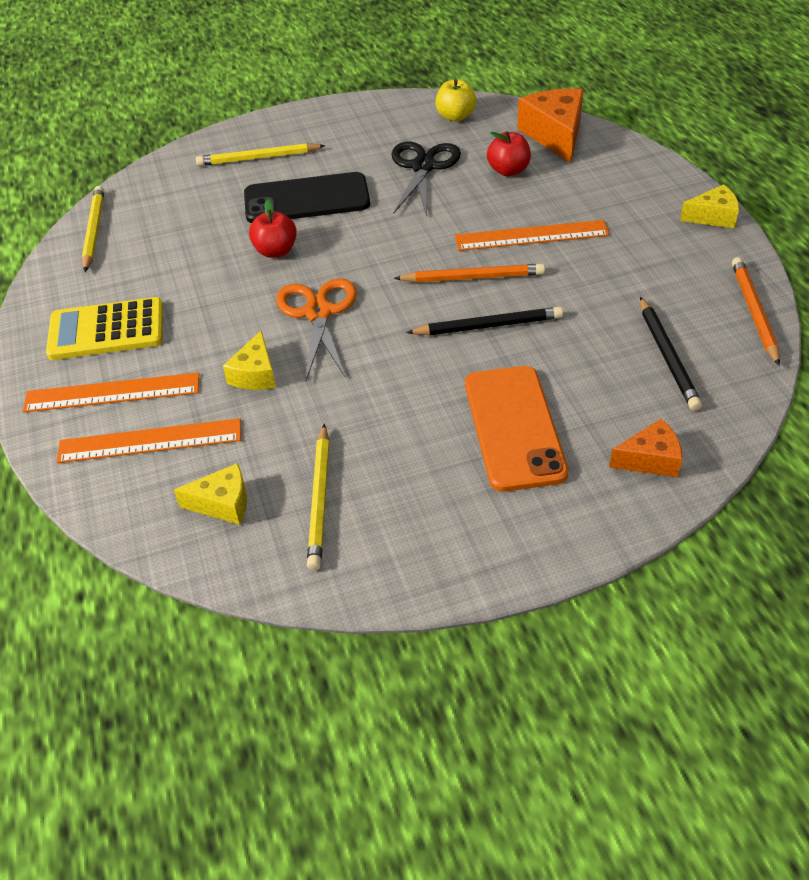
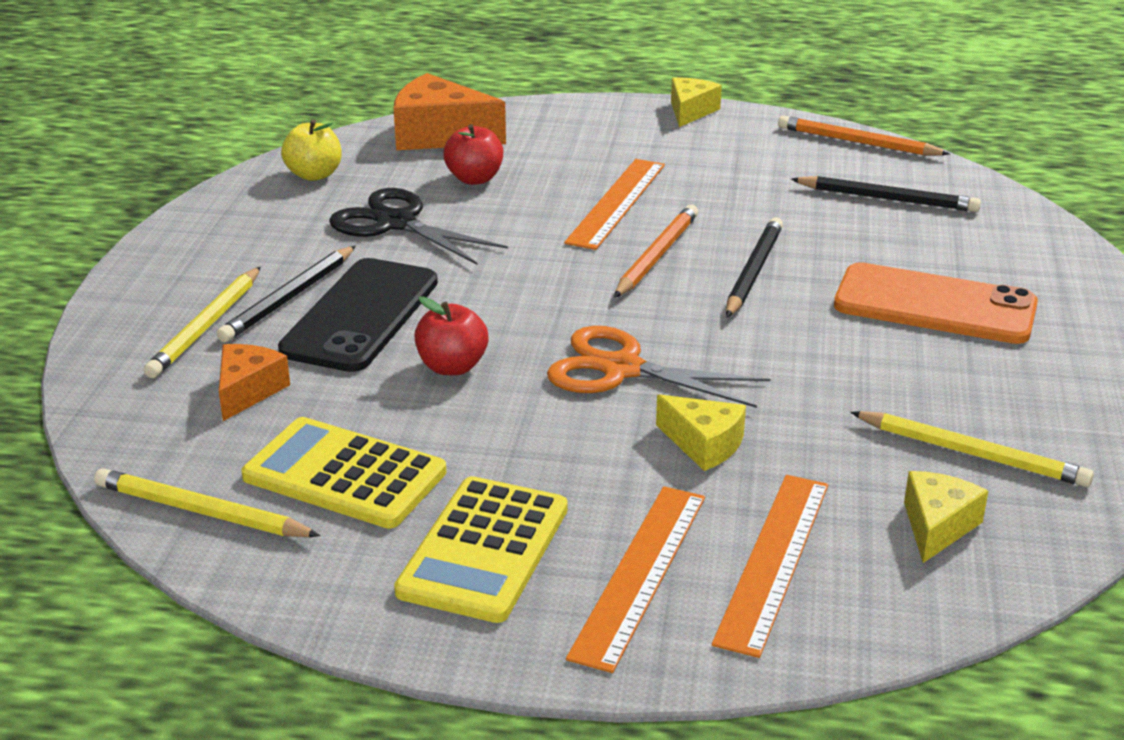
camera: 65 degrees left, 15 degrees down
orange cheese [609,418,682,477] -> orange cheese moved to [219,344,290,421]
none -> black pencil [217,246,355,342]
none -> yellow calculator [241,417,446,529]

